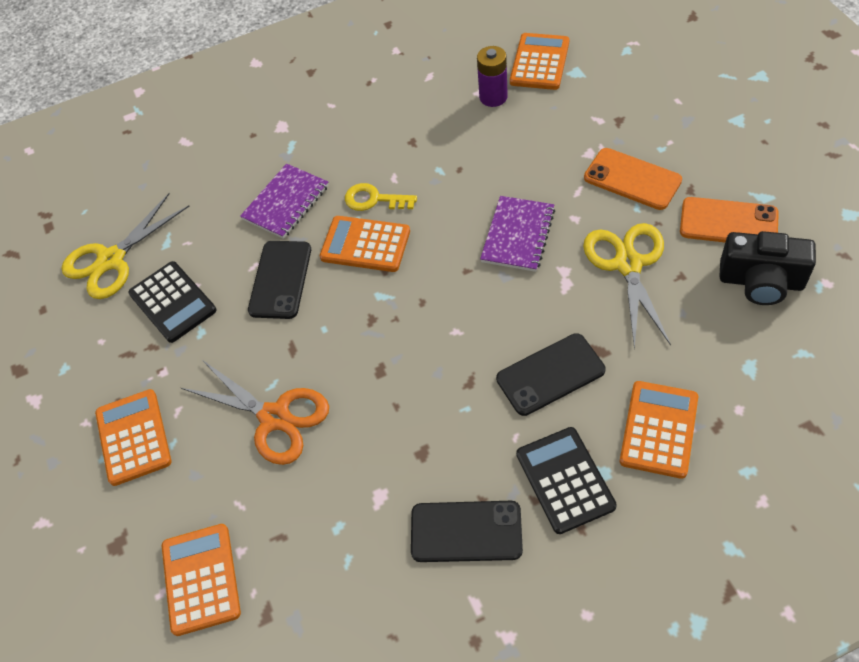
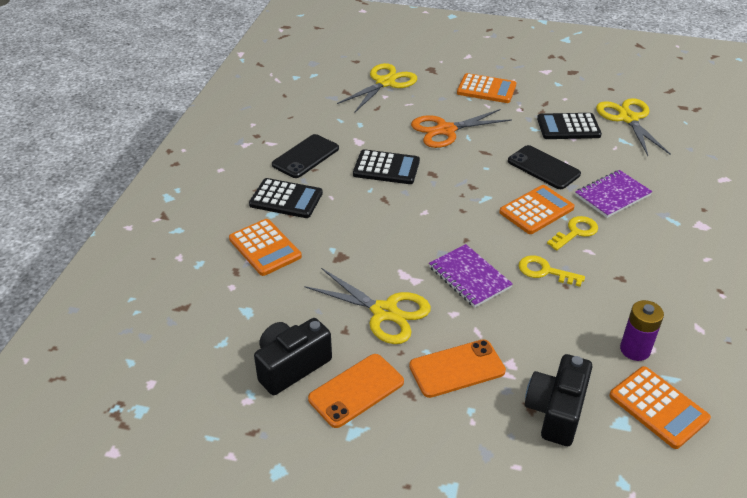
camera: 120 degrees right, 15 degrees down
orange calculator [162,524,241,636] -> yellow scissors [337,63,417,112]
purple notebook [240,163,329,239] -> purple notebook turned 75 degrees clockwise [575,170,653,218]
black phone [496,333,606,416] -> none
none -> black calculator [353,149,420,184]
none -> yellow key [519,255,585,287]
none -> black camera [525,354,592,446]

